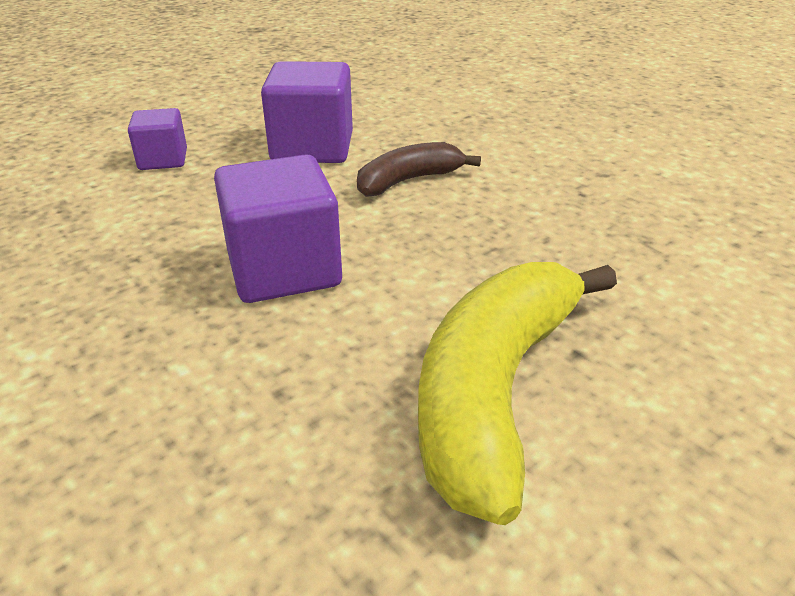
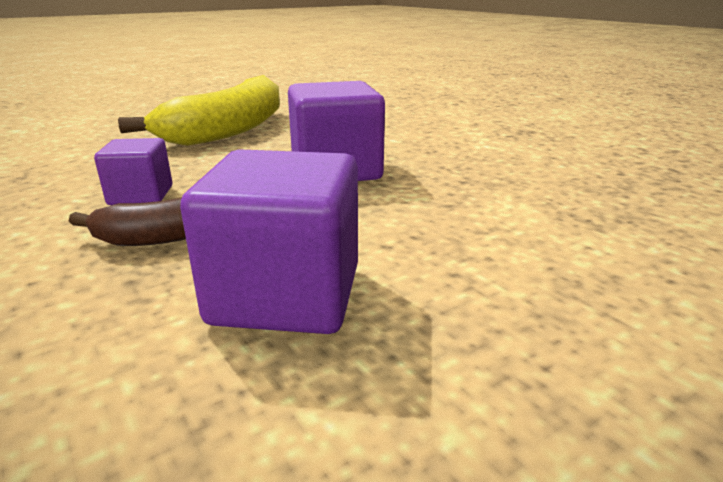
camera: 175 degrees left, 10 degrees down
purple cube [128,108,187,170] -> purple cube moved to [94,138,172,205]

